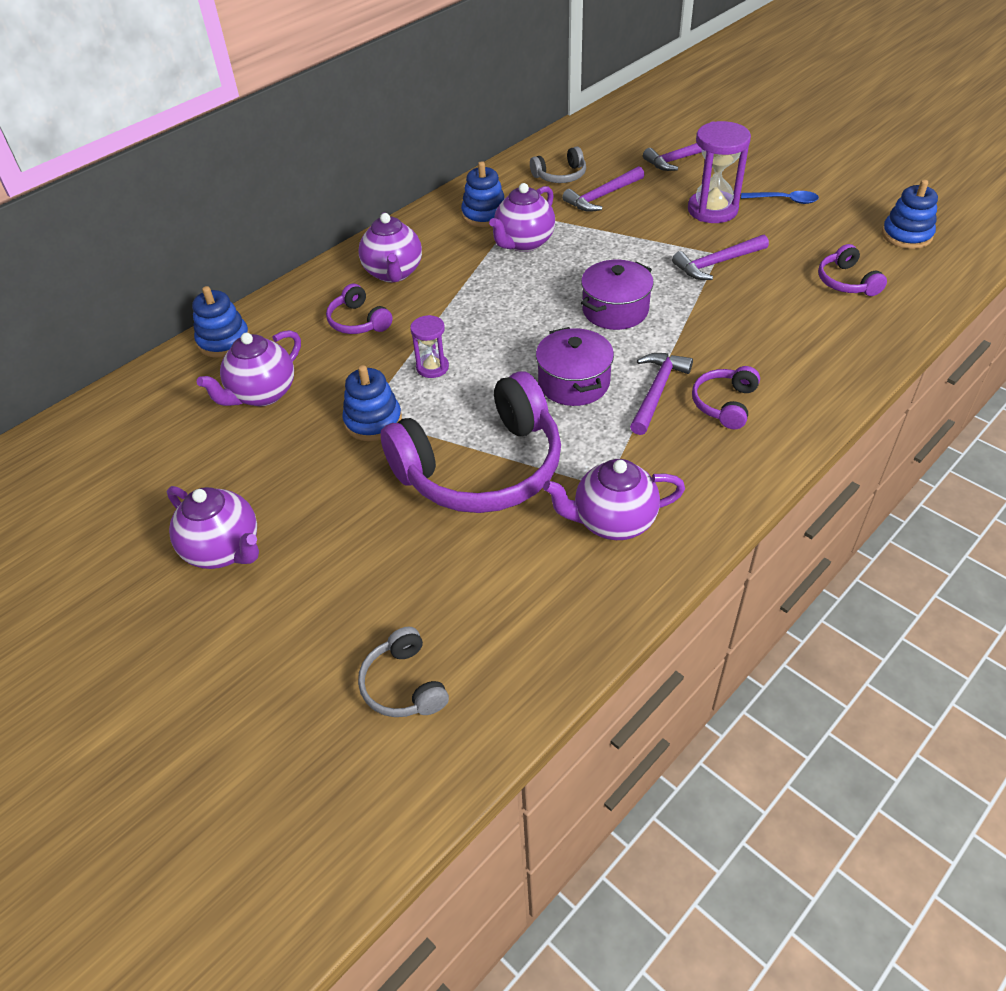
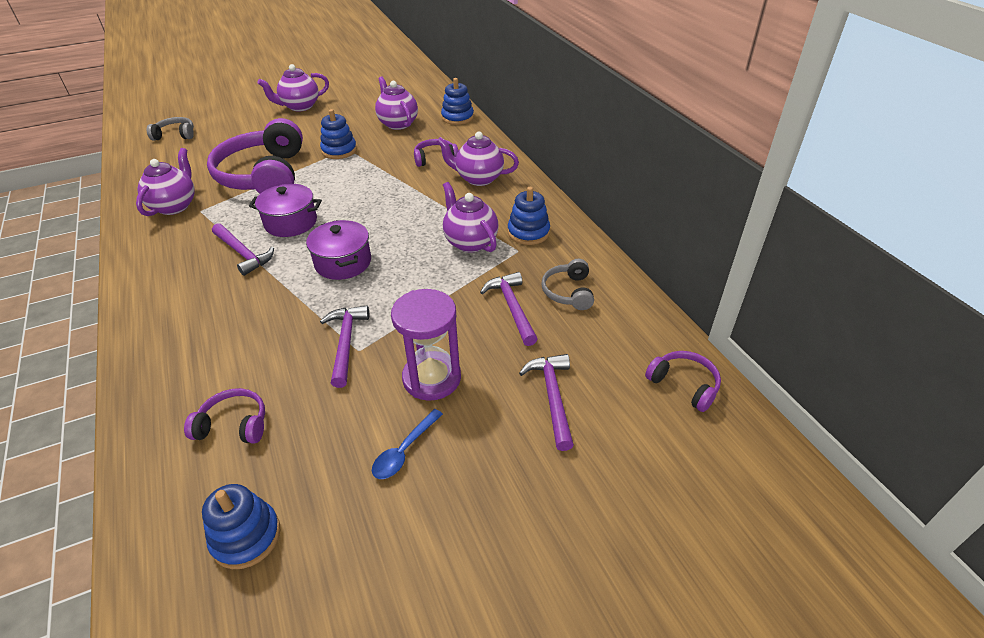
camera: 110 degrees right, 5 degrees down
purple hourglass [410,315,449,378] -> none
purple headphones [692,366,760,429] -> purple headphones moved to [645,351,721,412]

